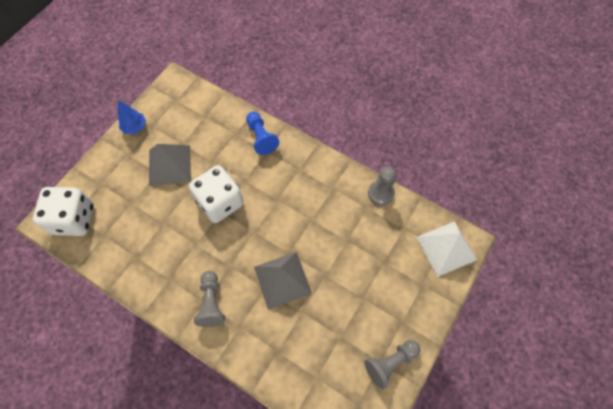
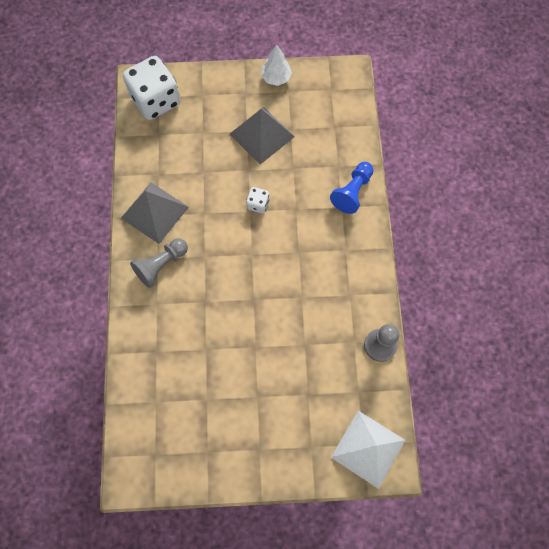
camera: 55 degrees right, 5 degrees up
blue tree [118,100,146,134] -> white tree [261,44,292,86]
white dice [189,165,244,223] -> white dice [246,187,269,214], size x0.44
grey pyramid [254,252,312,309] -> grey pyramid moved to [121,182,189,244]
grey pawn [364,340,420,389] -> none

